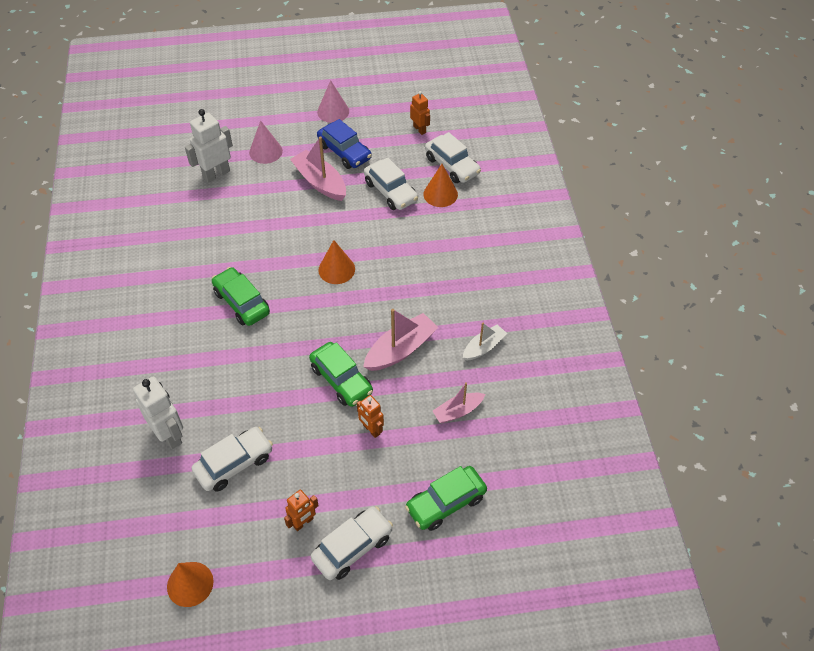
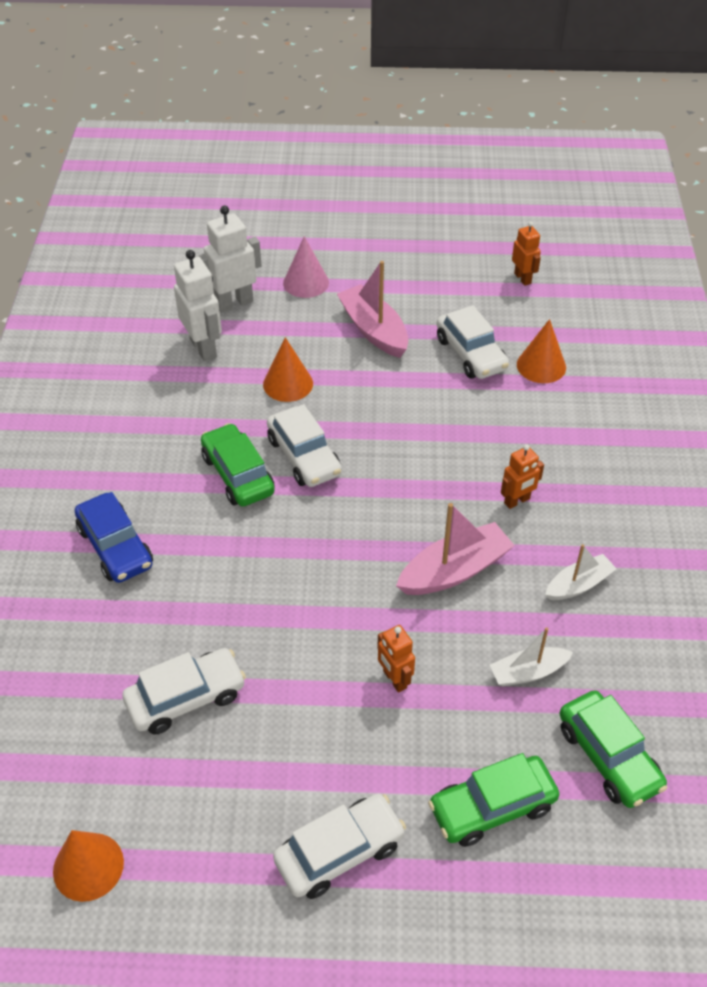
camera: 10 degrees right, 5 degrees down
white robot [133,376,183,449] -> white robot moved to [174,250,222,361]
orange robot [284,490,319,531] -> orange robot moved to [501,444,544,509]
green car [309,342,373,407] -> green car moved to [560,690,668,808]
pink cone [317,80,349,123] -> none
blue car [317,119,372,169] -> blue car moved to [75,492,153,583]
orange cone [318,240,355,284] -> orange cone moved to [263,337,313,402]
white car [425,132,481,183] -> white car moved to [267,404,342,487]
pink boat [433,382,485,423] -> white boat [490,627,573,686]

